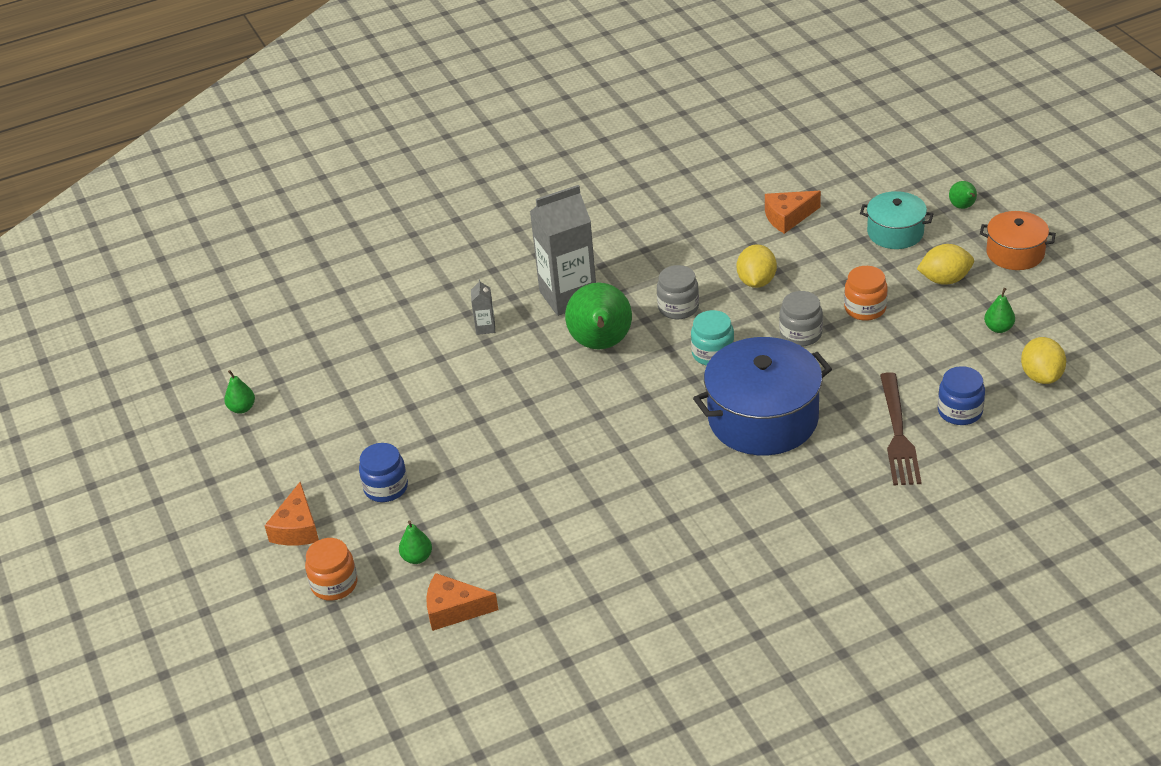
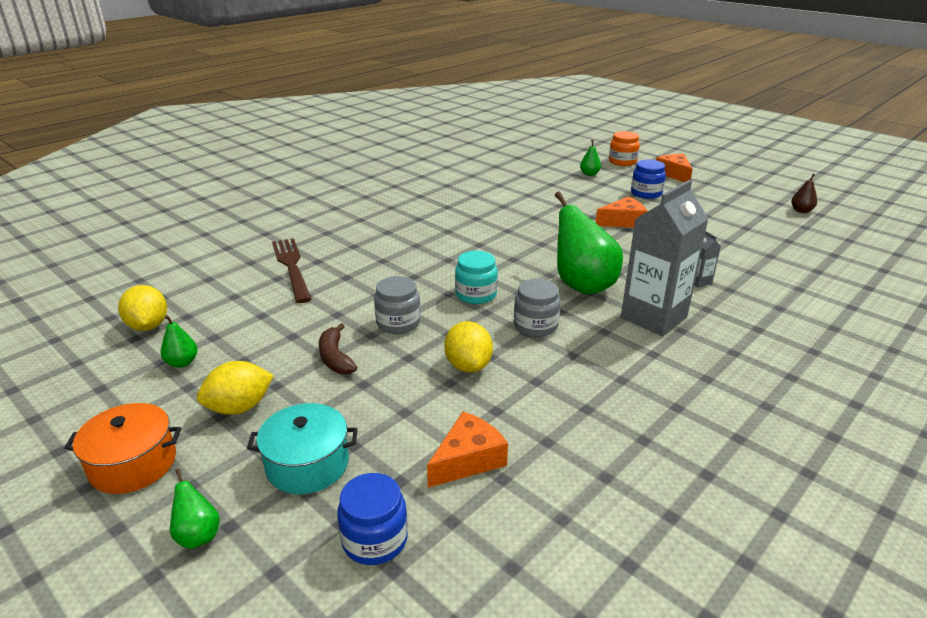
camera: 155 degrees right, 10 degrees down
green pear [224,370,255,414] -> brown pear [791,173,817,213]
orange cheese [426,573,498,631] -> orange cheese moved to [596,196,648,228]
blue pot [693,337,832,455] -> none
orange jar [844,266,888,321] -> brown banana [319,323,357,374]
blue jar [938,366,985,425] -> blue jar moved to [337,473,408,565]

